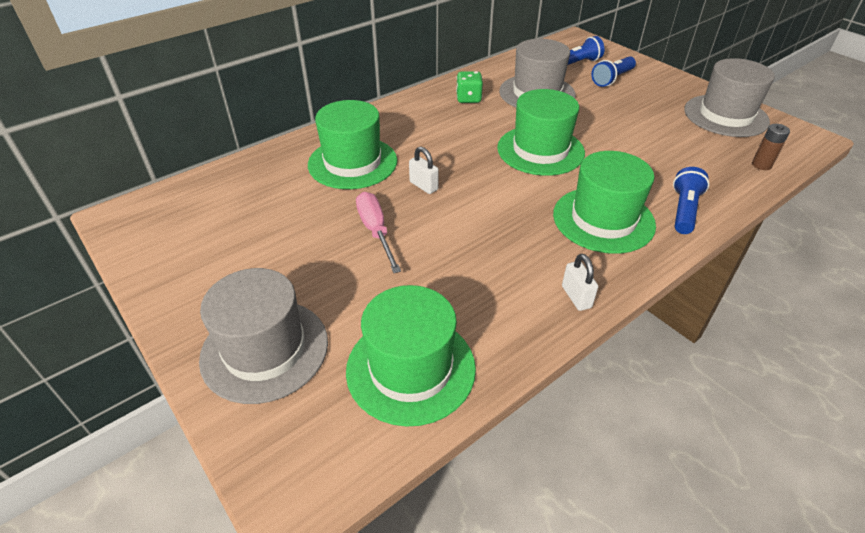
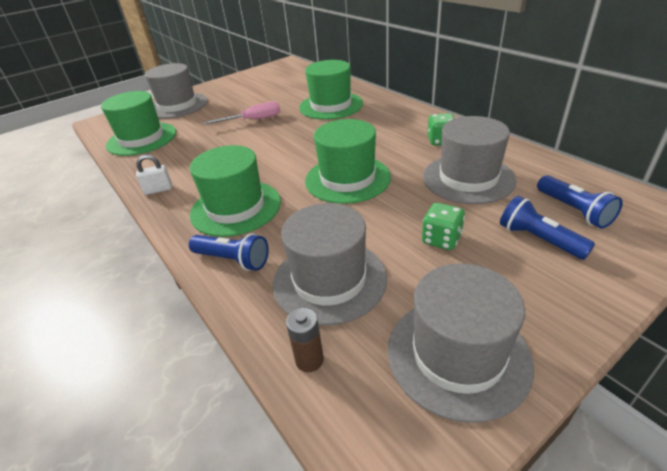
camera: 95 degrees right, 5 degrees down
white padlock [409,147,439,194] -> none
none -> grey hat [273,203,387,326]
none -> green dice [422,203,465,250]

